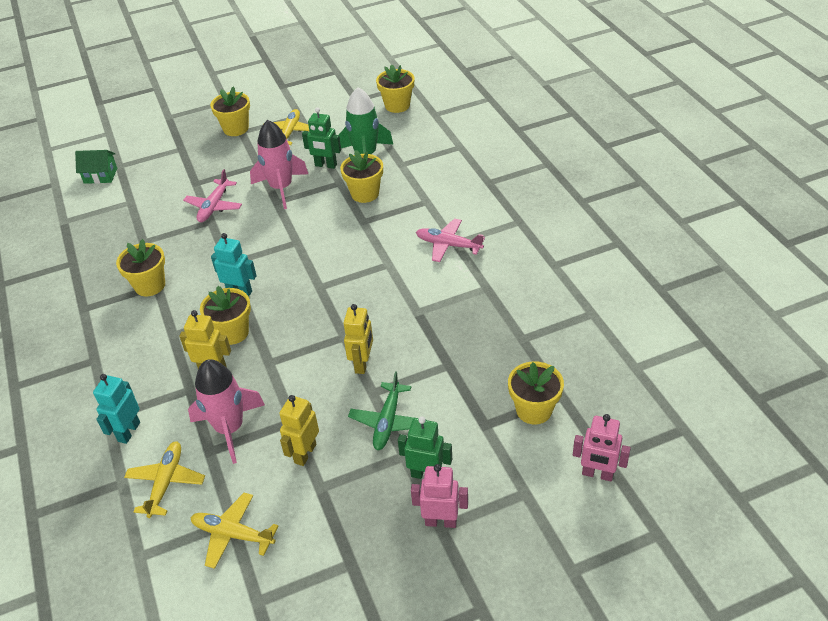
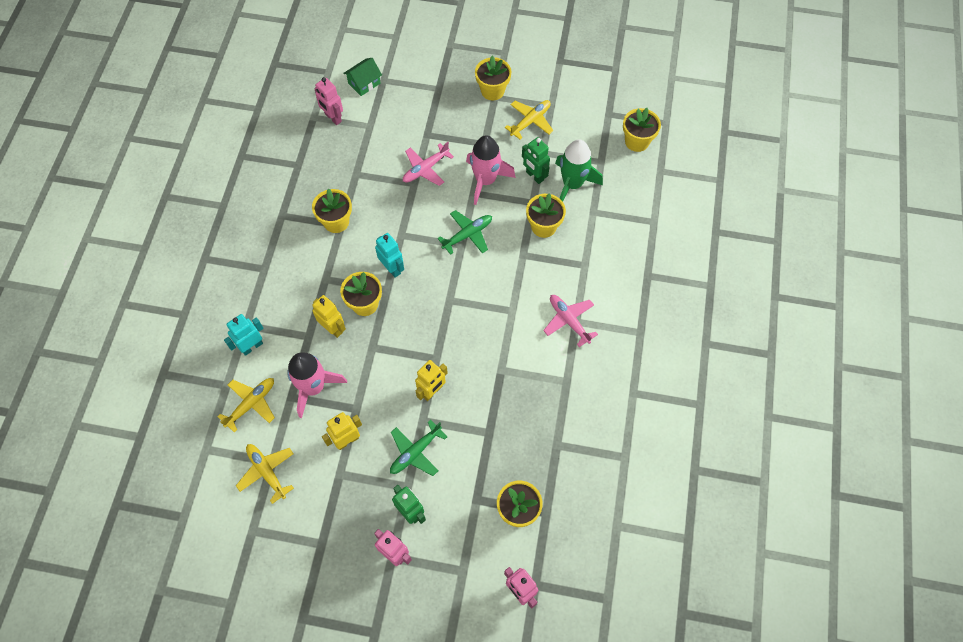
camera: 30 degrees right, 20 degrees up
green house [75,150,117,184] -> green house turned 75 degrees counterclockwise [343,58,382,96]
none -> pink robot [314,77,343,125]
none -> green plane [437,210,492,255]

